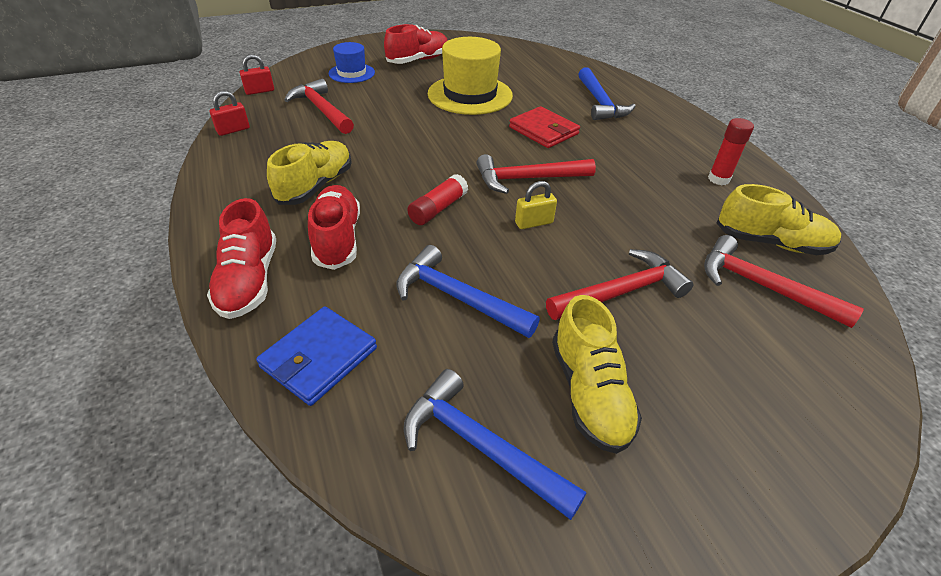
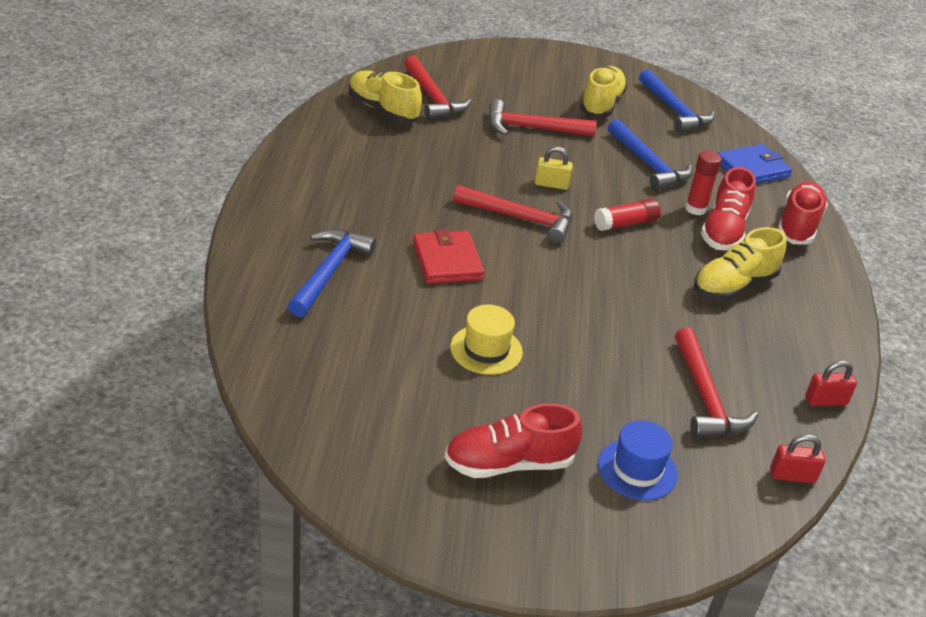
camera: 155 degrees left, 5 degrees down
yellow hat [428,37,513,115] -> yellow hat [450,305,523,375], size x0.57
red glue stick [708,118,754,185] -> red glue stick moved to [685,150,722,215]

